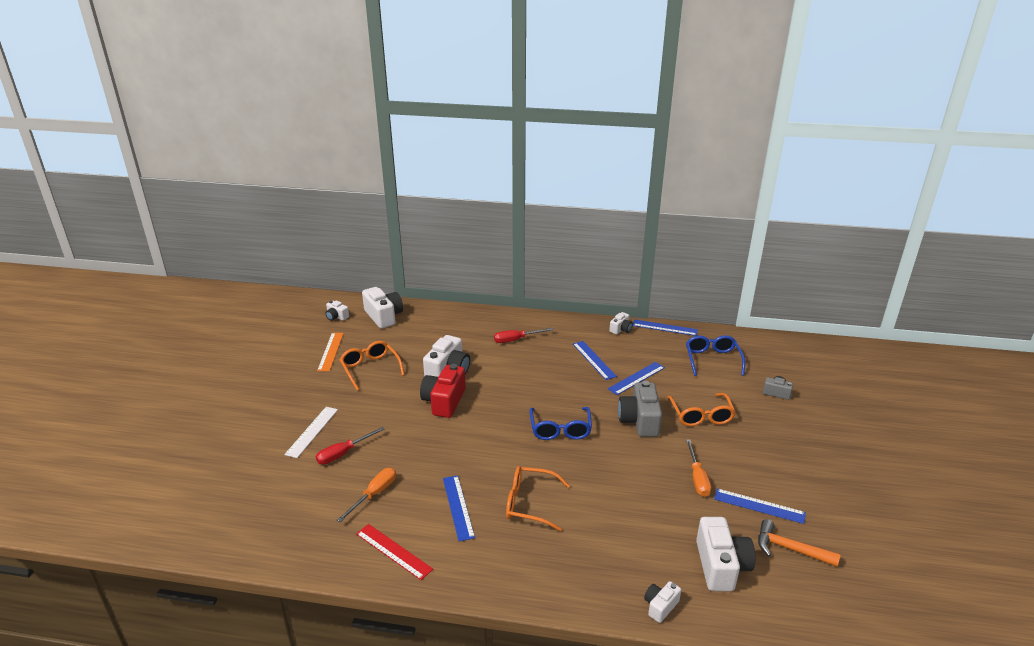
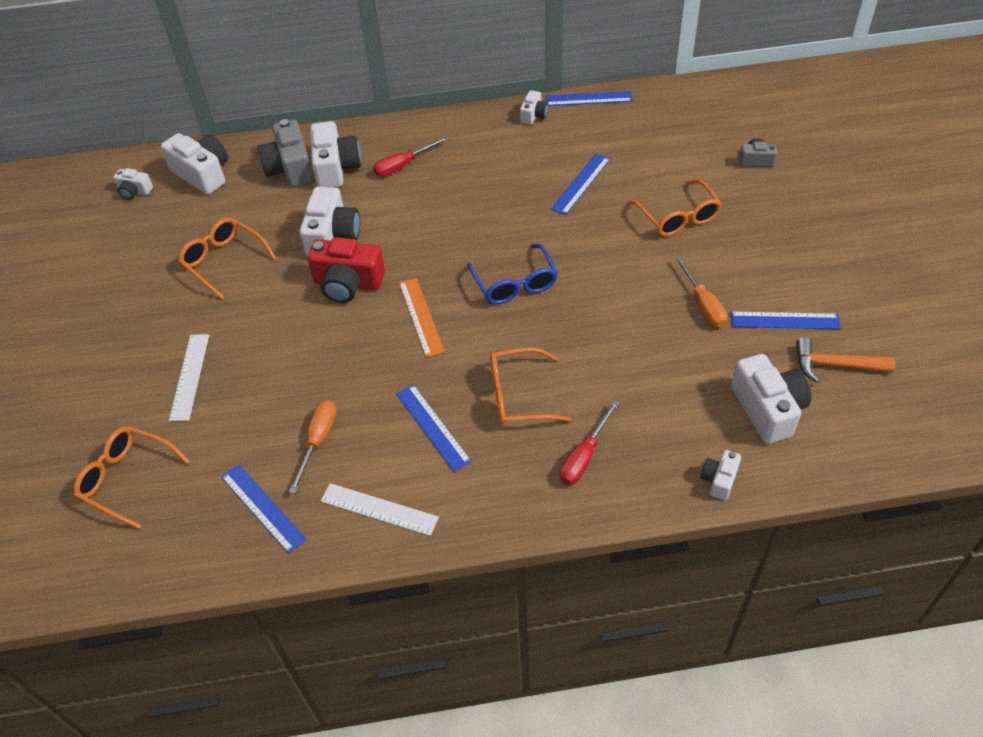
camera: 15 degrees left, 20 degrees up
red screwdriver [316,427,385,464] -> red screwdriver moved to [560,400,619,485]
orange ruler [317,333,344,371] -> orange ruler moved to [399,278,444,357]
red ruler [356,524,433,580] -> white ruler [321,483,439,536]
red camera [420,364,466,418] -> red camera turned 75 degrees counterclockwise [308,237,385,303]
blue ruler [573,341,617,380] -> blue ruler moved to [221,464,307,553]
grey camera [618,381,662,437] -> grey camera moved to [257,119,314,187]
blue glasses [686,335,745,376] -> none
none -> orange glasses [74,426,190,529]
none -> white camera [310,121,361,187]

